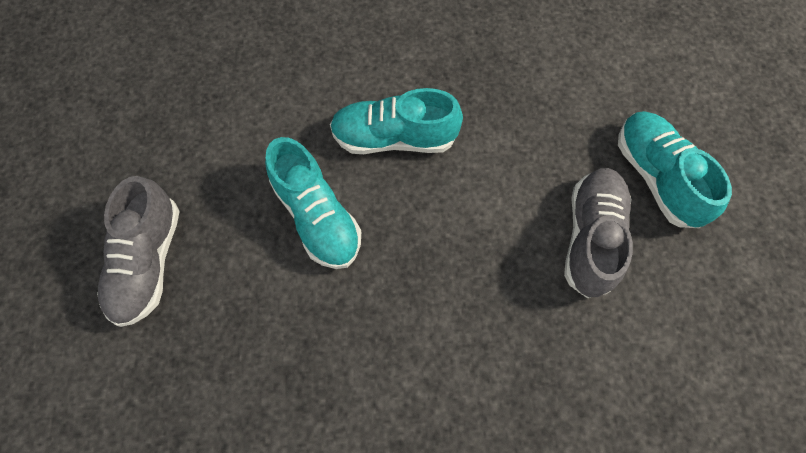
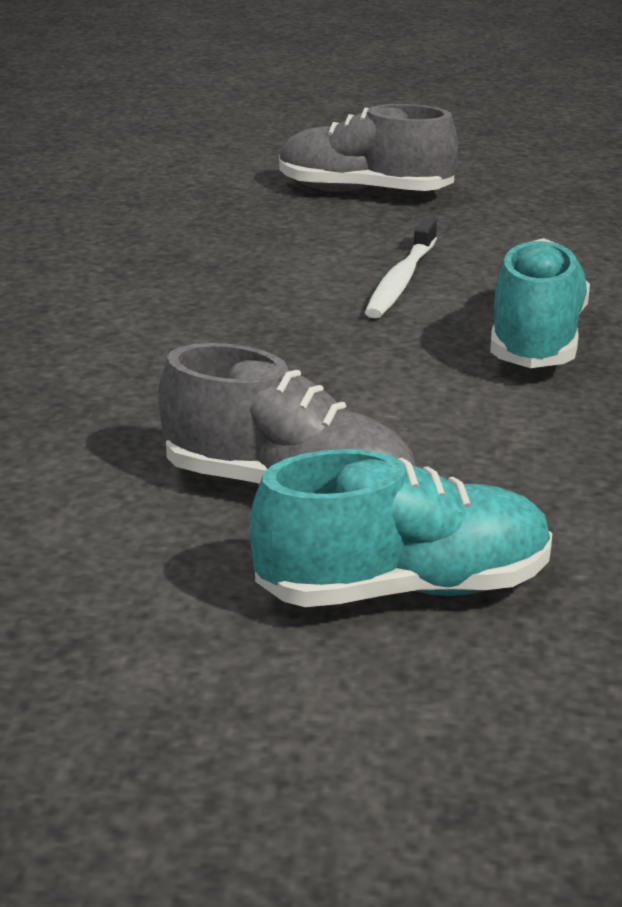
camera: 100 degrees right, 40 degrees down
turquoise shoe [265,137,361,269] -> white toothbrush [365,219,437,318]

